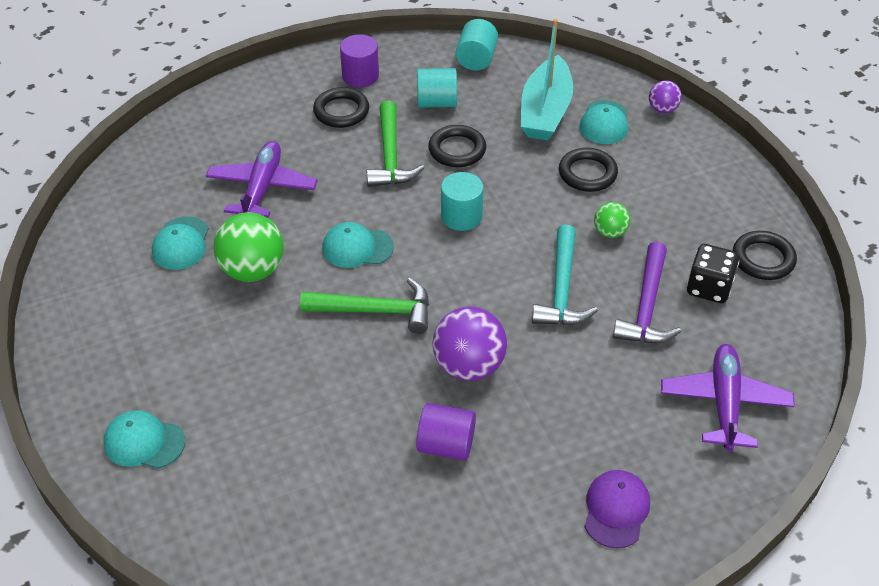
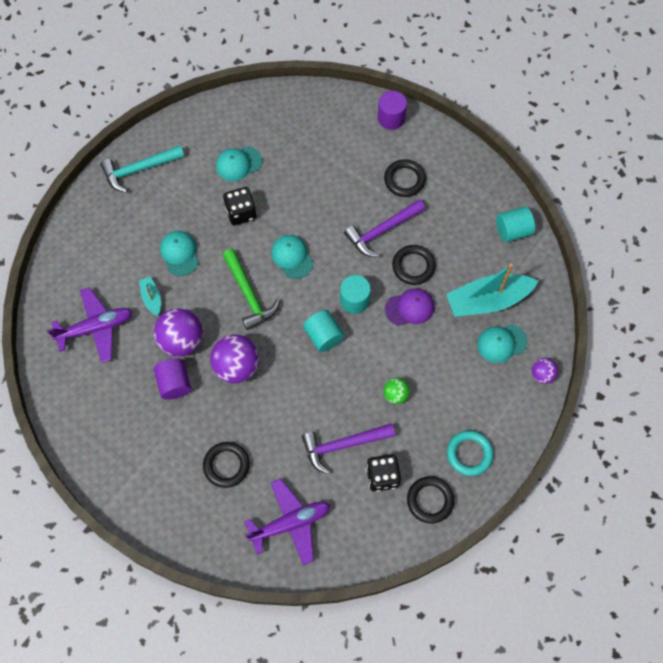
camera: 60 degrees right, 20 degrees up
turquoise cap [104,410,185,468] -> turquoise cap moved to [160,231,198,276]
purple plane [206,141,318,218] -> purple plane moved to [47,287,132,363]
green ball [213,212,284,282] -> black dice [223,187,256,225]
purple cylinder [340,34,379,87] -> purple cylinder moved to [378,91,407,130]
green hammer [367,101,424,187] -> purple hammer [344,199,425,257]
turquoise cylinder [417,68,457,108] -> turquoise cylinder moved to [303,310,344,352]
turquoise hammer [532,224,598,325] -> turquoise hammer moved to [100,145,185,193]
black ring [559,148,618,192] -> black ring moved to [203,442,250,488]
purple cap [584,470,650,548] -> purple cap moved to [385,288,434,326]
none -> turquoise boat [139,276,161,316]
none -> purple ball [154,308,203,357]
none -> turquoise ring [447,431,493,476]

